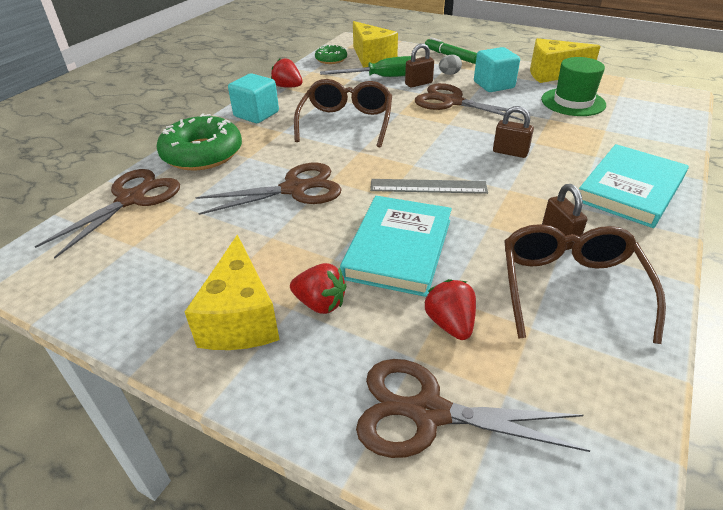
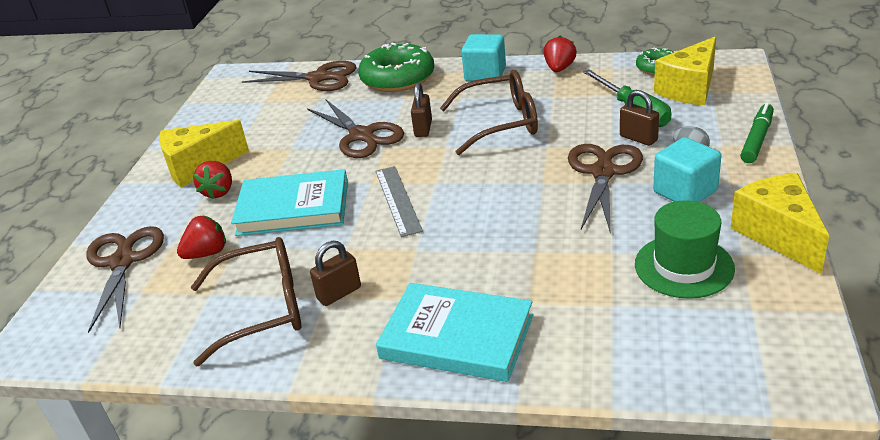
camera: 75 degrees right, 5 degrees down
brown padlock [493,106,534,158] -> brown padlock moved to [411,82,432,137]

